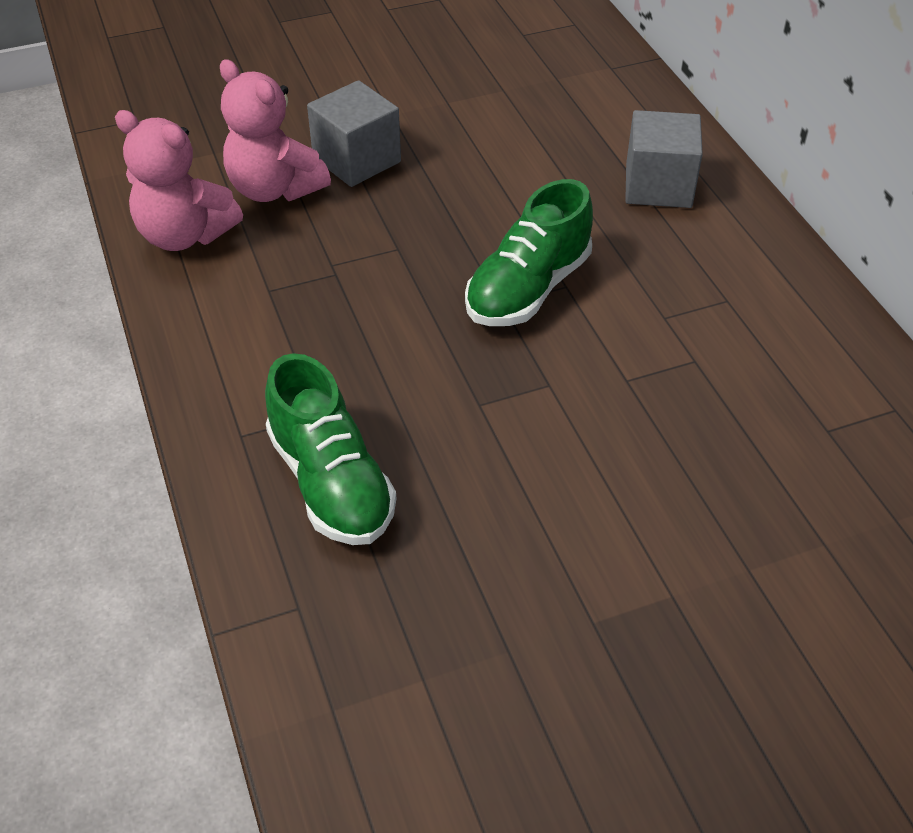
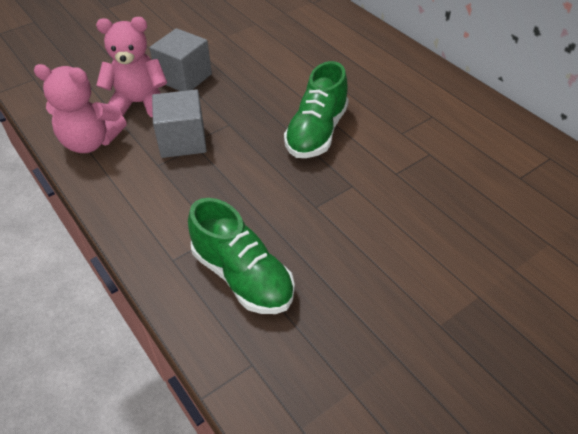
camera: 15 degrees left, 0 degrees up
pink teddy bear [220,59,331,202] -> pink teddy bear turned 150 degrees clockwise [96,17,167,118]
grey cube [625,110,703,208] -> grey cube moved to [152,89,207,158]

